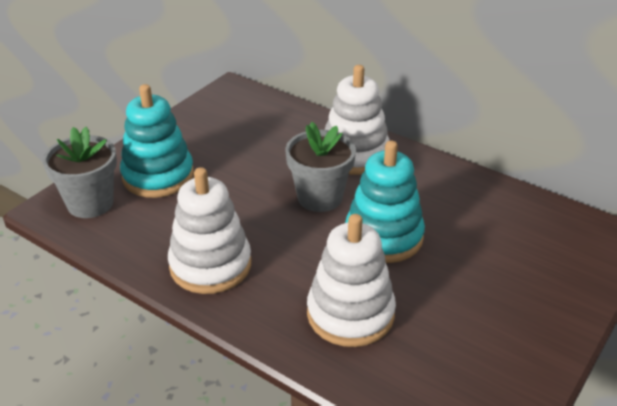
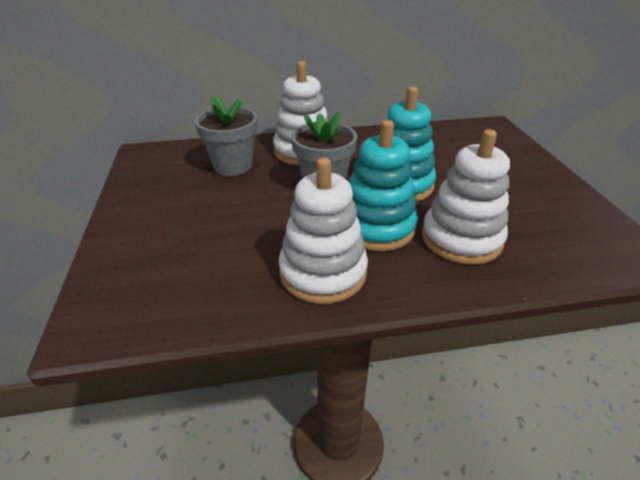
camera: 45 degrees left, 0 degrees up
grey flower pot [43,127,117,218] -> grey flower pot moved to [195,95,257,176]
turquoise stacking toy [120,84,194,198] -> turquoise stacking toy moved to [349,120,418,251]

